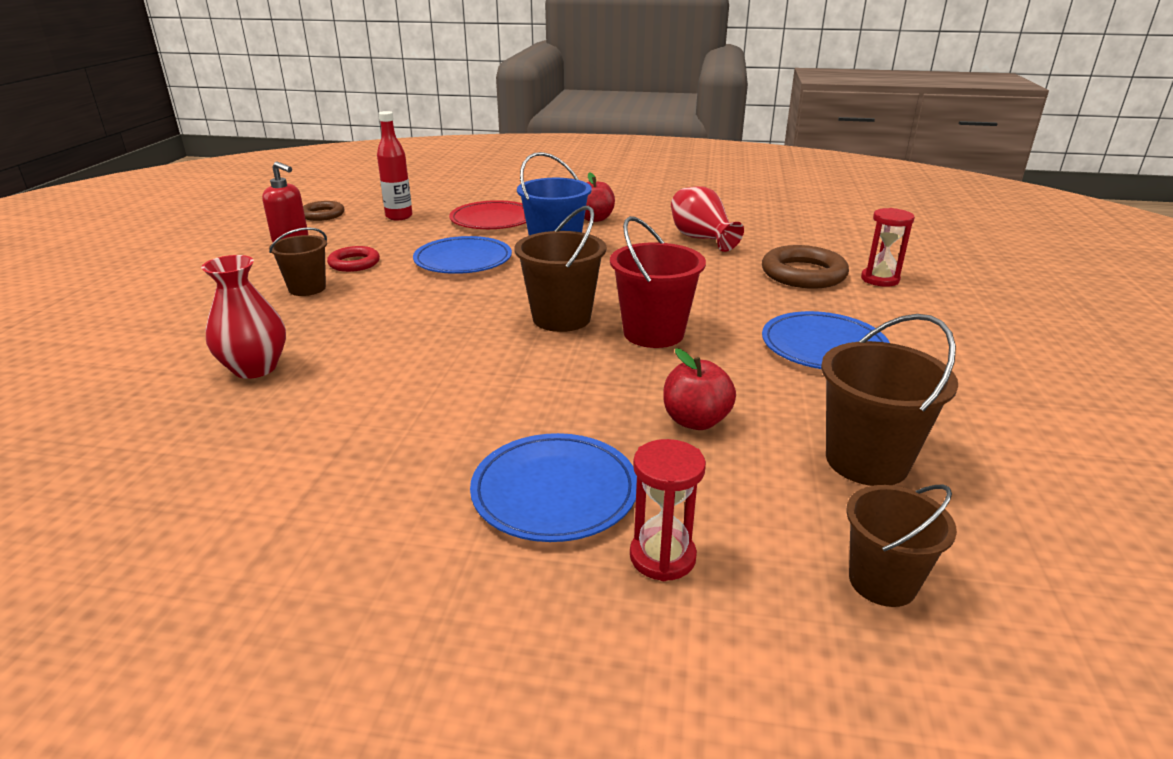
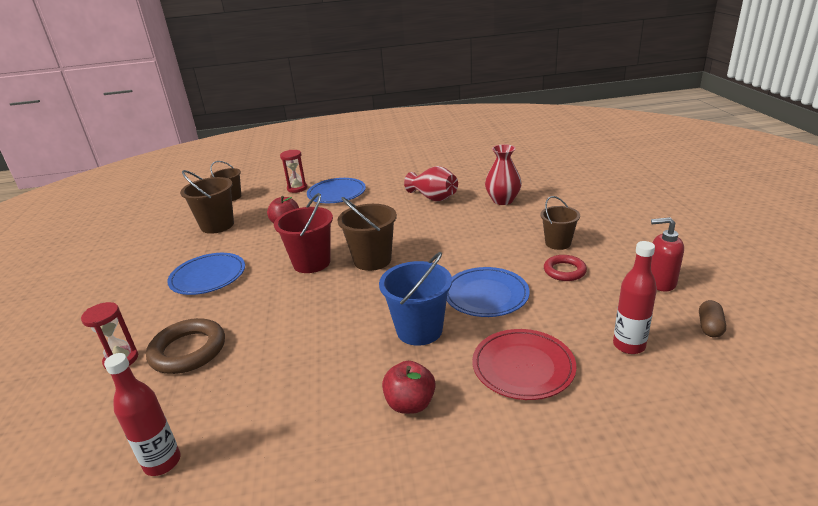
camera: 165 degrees right, 0 degrees up
brown ring [303,201,345,221] -> brown capsule [699,300,726,338]
red vase [671,186,744,252] -> red vase moved to [404,166,458,201]
none -> red bottle [104,353,181,476]

